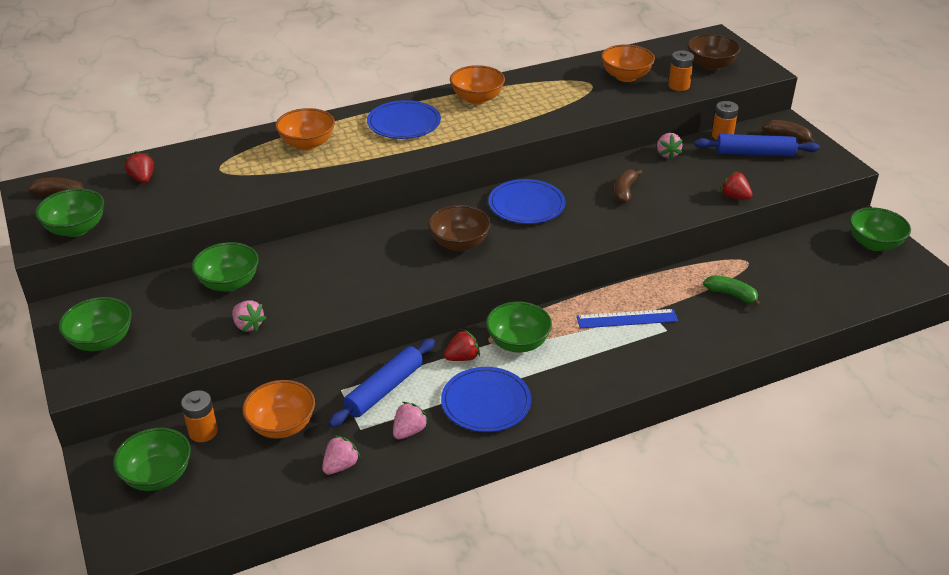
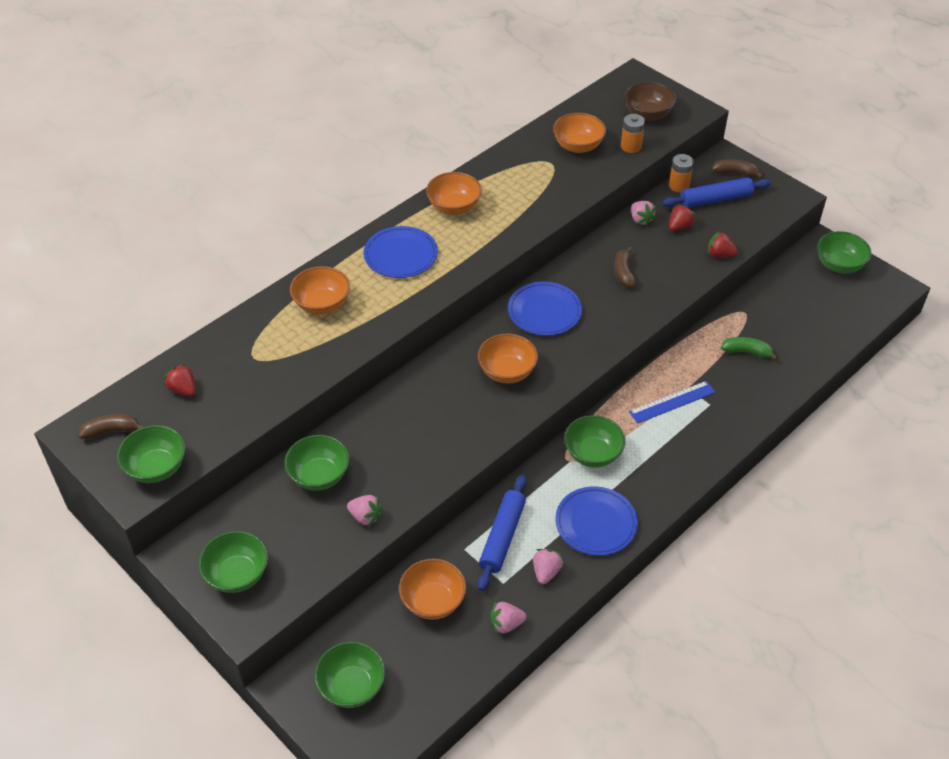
camera: 20 degrees left, 10 degrees up
orange battery [181,390,218,442] -> none
pink strawberry [322,435,361,475] -> pink strawberry turned 120 degrees counterclockwise [490,602,527,634]
brown bowl [428,205,491,251] -> orange bowl [478,334,538,383]
red strawberry [444,330,480,361] -> red strawberry moved to [669,204,695,231]

